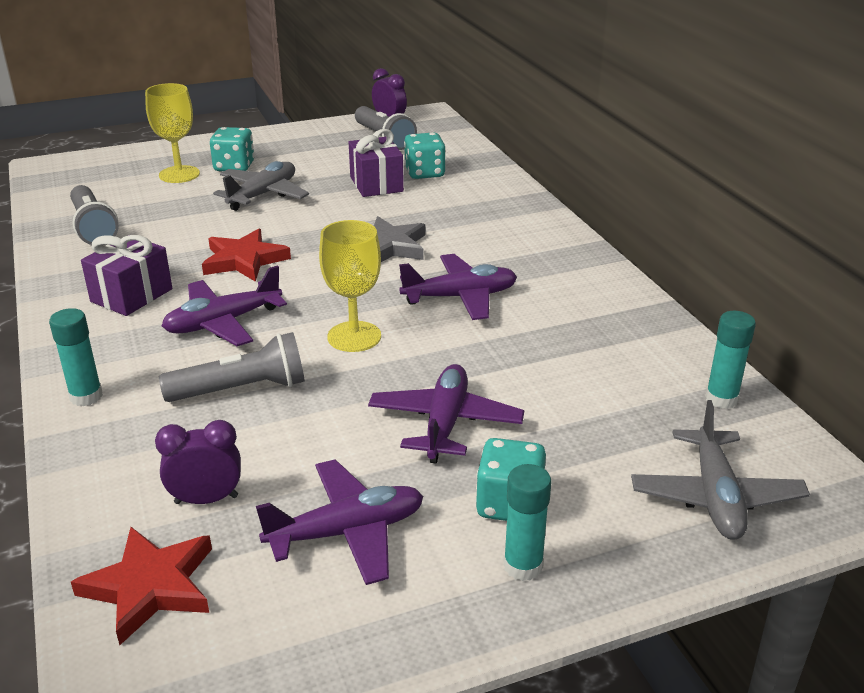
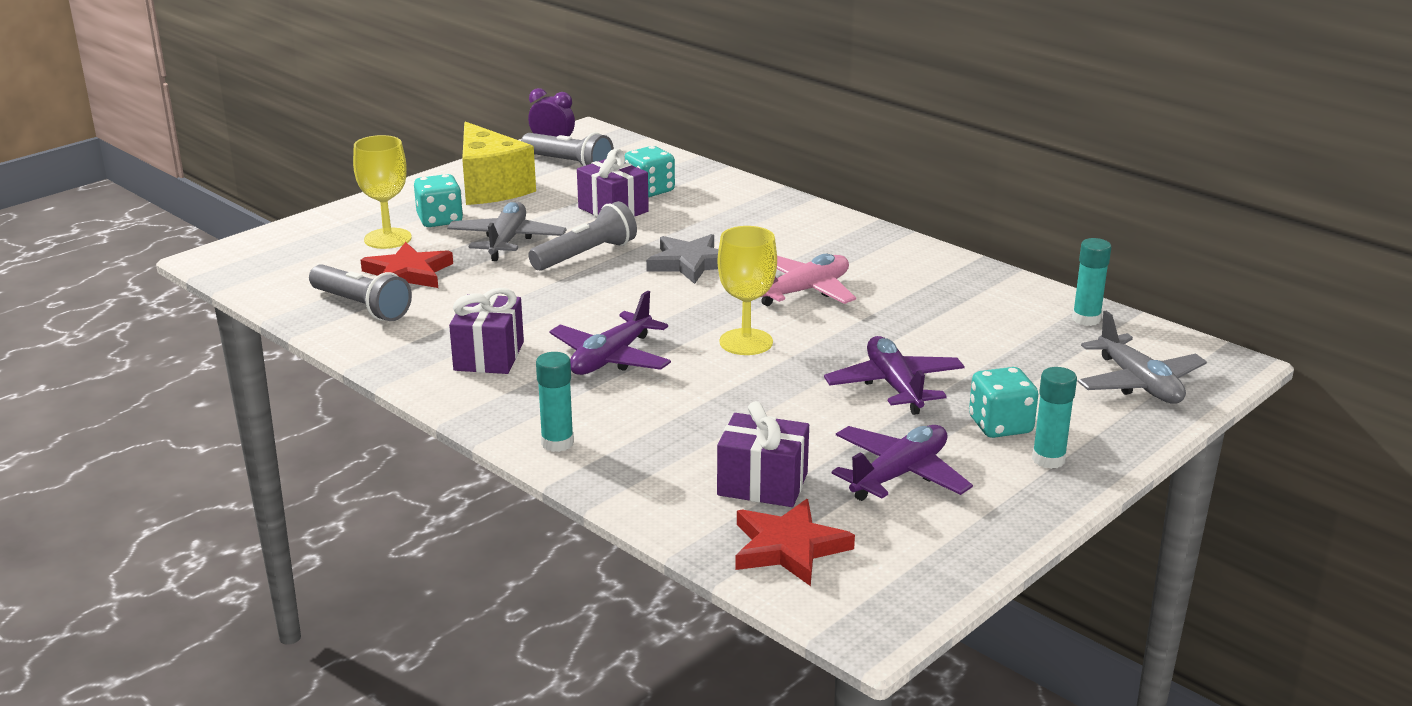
camera: 25 degrees left, 5 degrees down
purple clock [155,420,241,504] -> purple gift [717,401,809,507]
grey flashlight [159,332,305,402] -> grey flashlight moved to [528,201,637,271]
red star [202,229,291,282] -> red star moved to [361,242,453,288]
purple plane [399,254,517,320] -> pink plane [761,254,856,306]
none -> yellow cheese [462,122,536,205]

